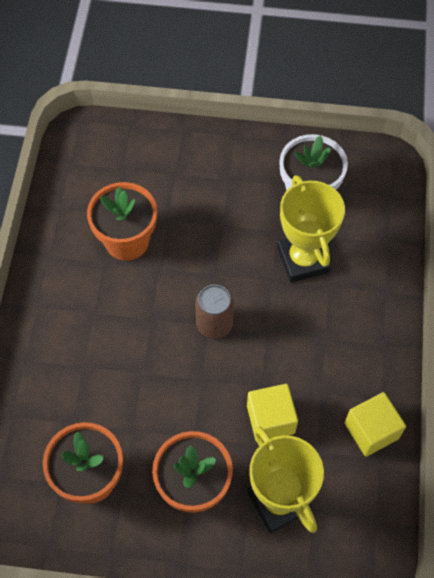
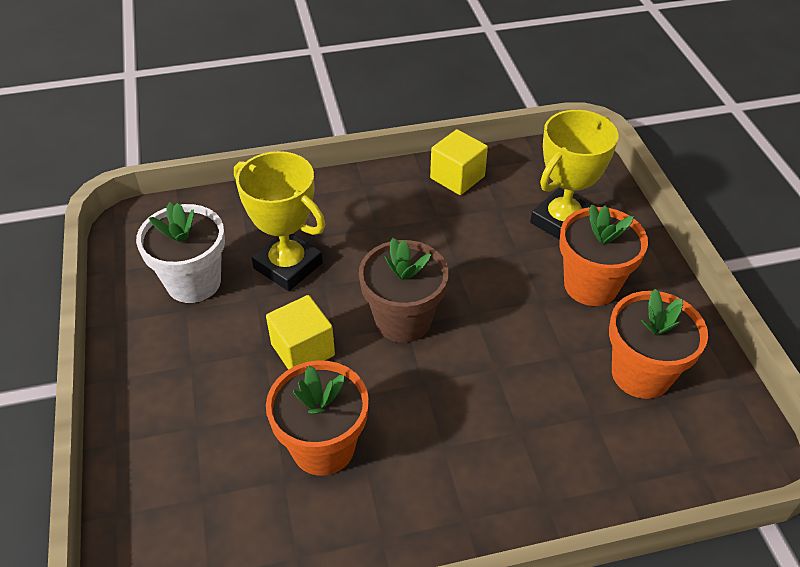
camera: 110 degrees left, 15 degrees down
brown can [195,285,234,339] -> brown flower pot [359,238,449,343]
yellow cube [247,384,298,442] -> yellow cube moved to [266,295,335,370]
yellow trophy [277,175,345,283] -> yellow trophy turned 75 degrees clockwise [234,151,325,291]

